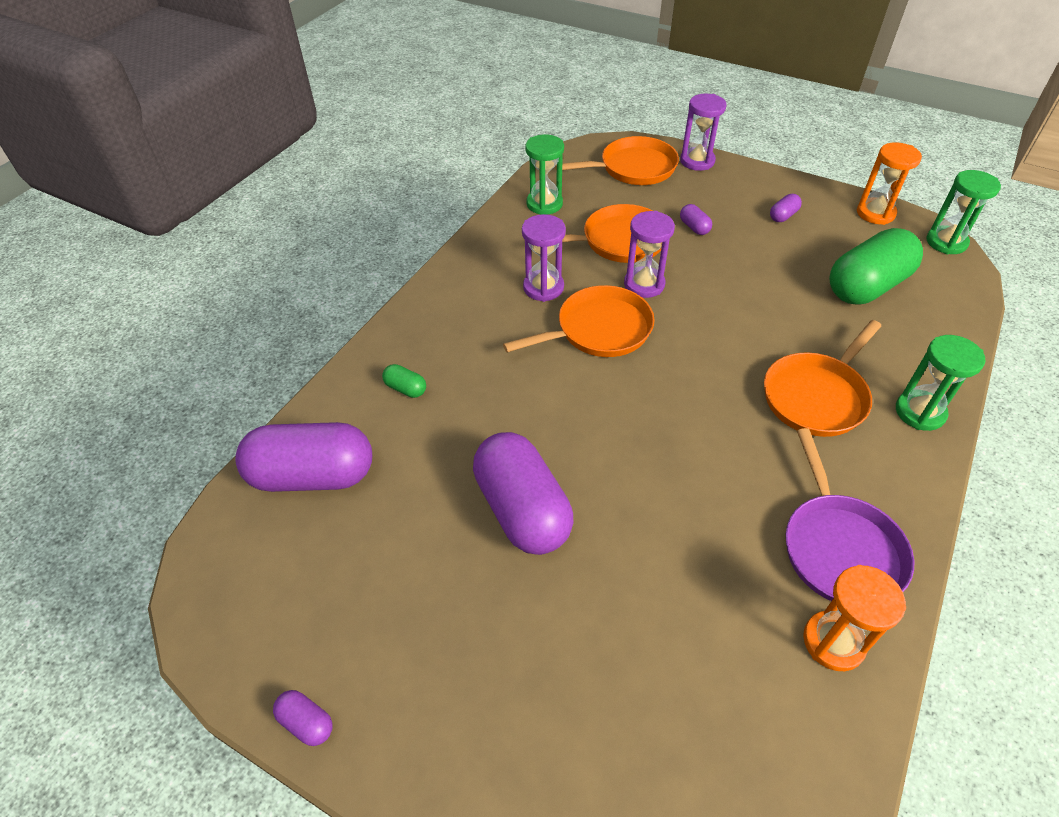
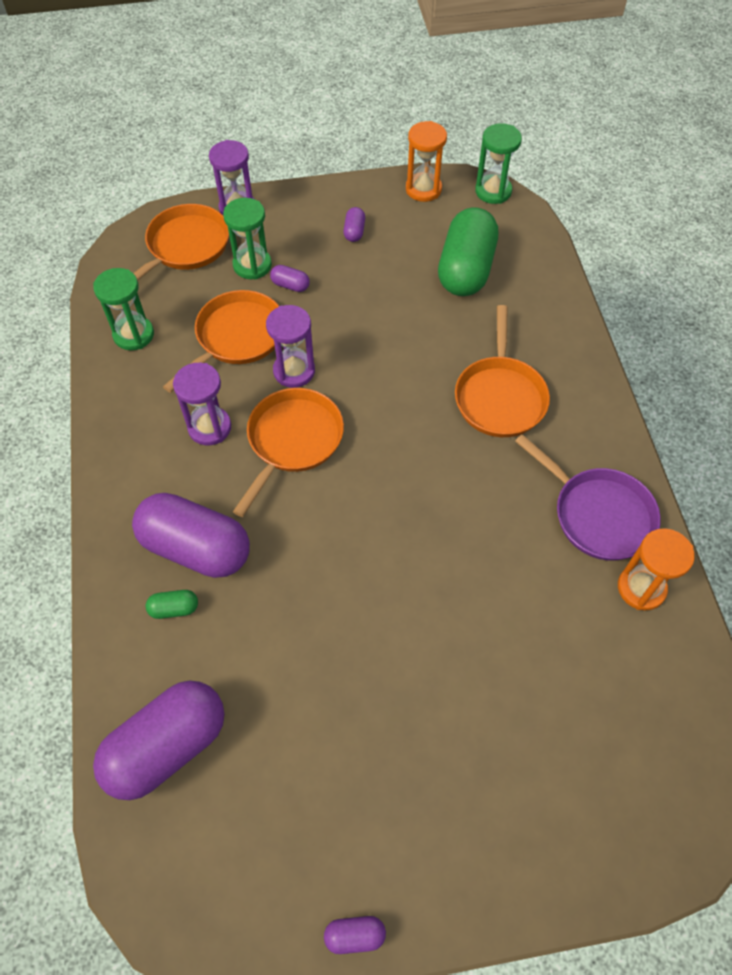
camera: 40 degrees left, 10 degrees up
purple capsule [473,432,573,555] -> purple capsule moved to [132,493,250,578]
green hourglass [896,335,985,431] -> green hourglass moved to [223,198,272,280]

